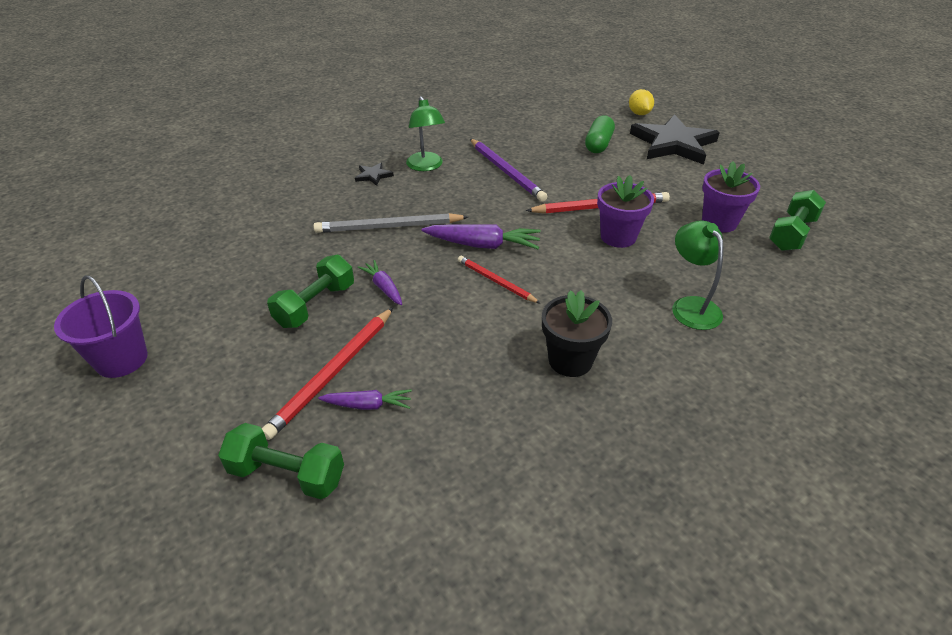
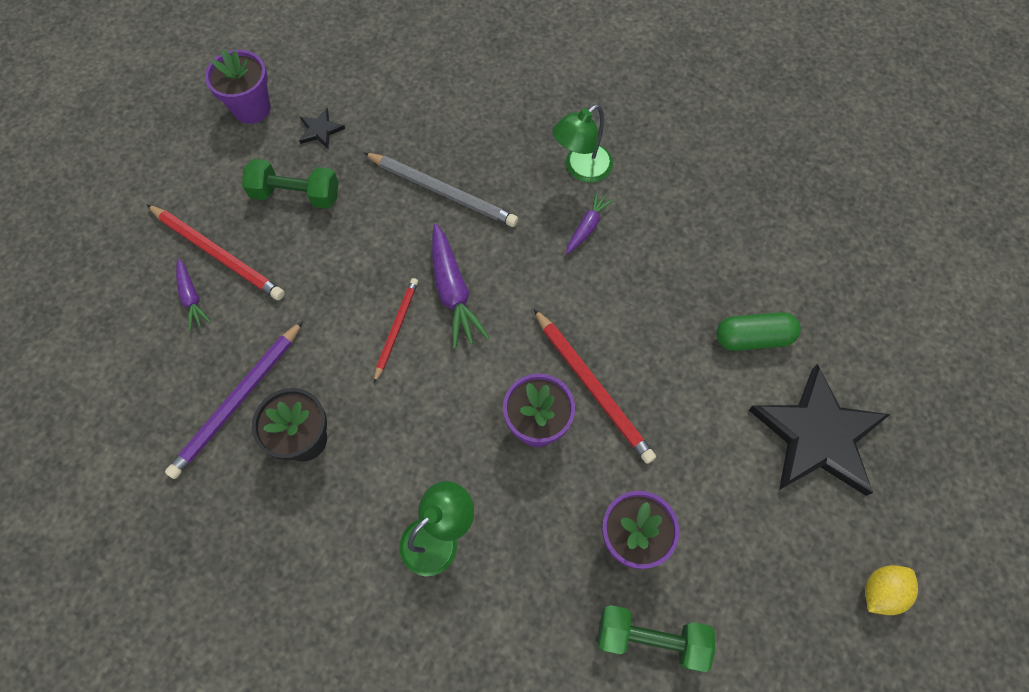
camera: 65 degrees right, 25 degrees up
purple bucket [54,275,148,378] -> none
green dumbbell [218,423,344,499] -> none
red pencil [262,308,393,440] -> red pencil turned 150 degrees counterclockwise [147,205,285,300]
grey pencil [313,213,468,233] -> grey pencil turned 150 degrees clockwise [363,152,518,227]
black star [355,162,394,186] -> black star moved to [299,108,345,149]
purple carrot [357,260,402,305] -> purple carrot moved to [566,191,615,254]
purple pencil [470,139,547,202] -> purple pencil moved to [165,320,303,479]
yellow lemon [629,89,654,115] -> yellow lemon moved to [865,565,918,615]
none -> purple flower pot [205,50,271,124]

